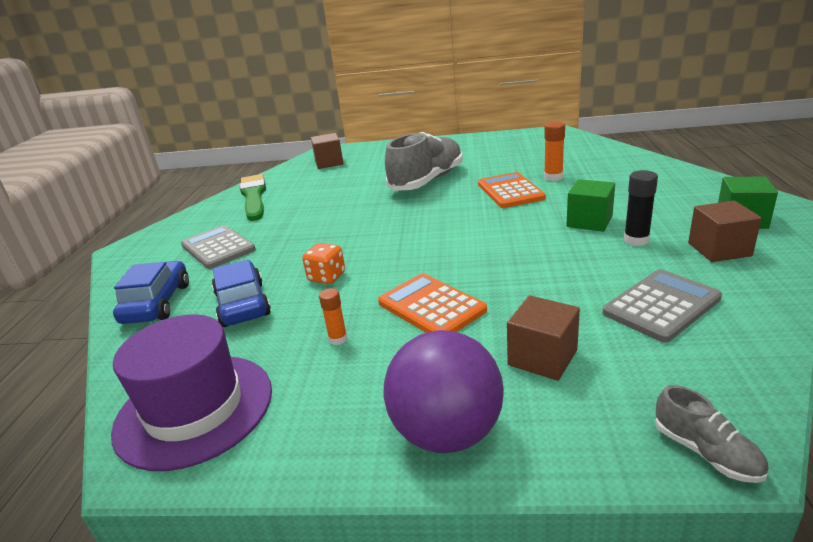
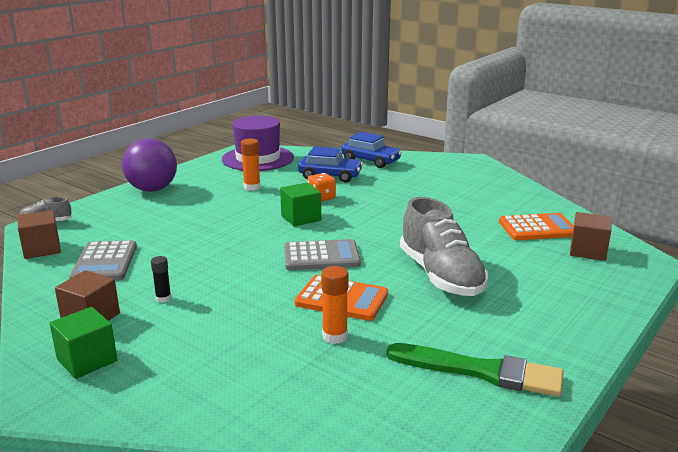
camera: 120 degrees right, 5 degrees down
grey calculator [181,225,256,269] -> grey calculator moved to [284,239,361,270]
green brush [240,174,266,221] -> green brush moved to [387,343,564,397]
orange glue stick [319,288,348,345] -> orange glue stick [241,138,261,191], size x1.52
orange calculator [378,274,487,333] -> orange calculator moved to [499,213,574,240]
brown cube [507,295,580,381] -> brown cube moved to [18,210,61,259]
green cube [566,179,615,232] -> green cube moved to [280,182,321,226]
black glue stick [624,170,658,246] -> black glue stick [151,256,171,303], size x0.66

